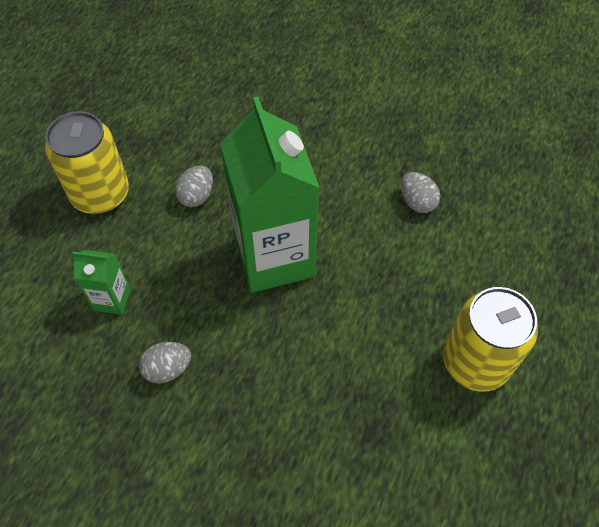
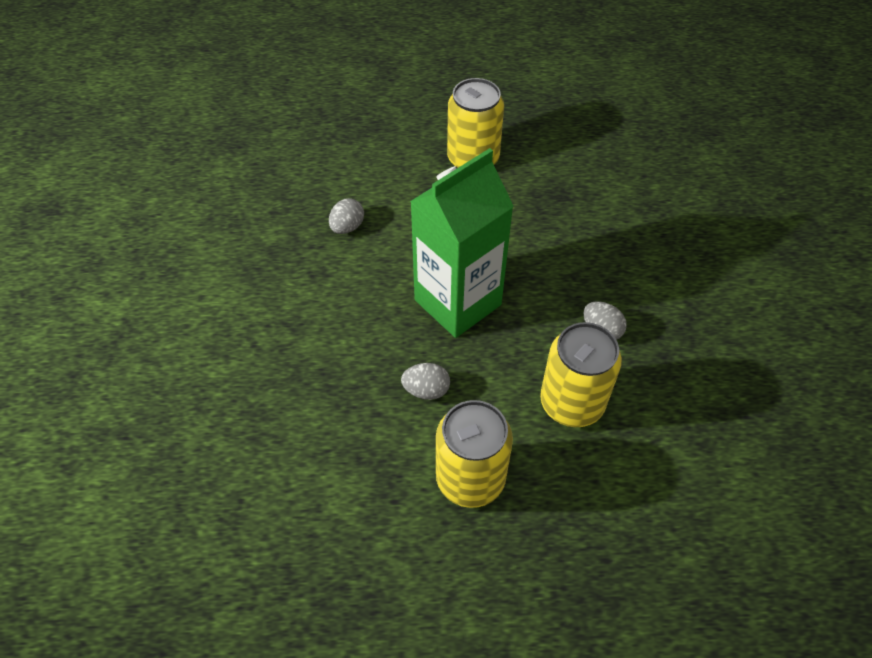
camera: 115 degrees left, 5 degrees down
green carton [72,250,131,315] -> yellow can [540,322,622,427]

